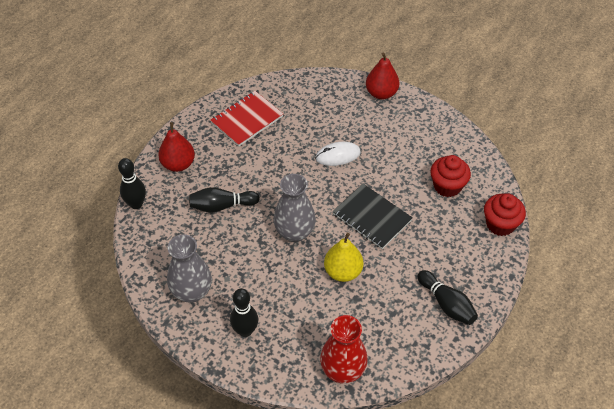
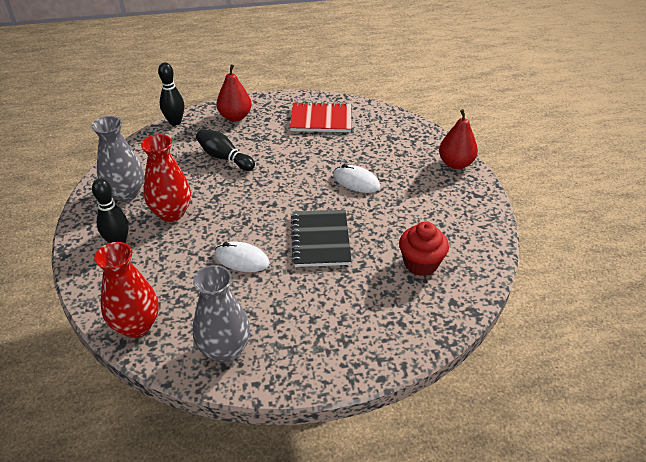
camera: 45 degrees right, 10 degrees down
grey vase [273,174,316,242] -> grey vase moved to [193,265,250,363]
yellow pear [324,233,363,282] -> white mouse [214,241,270,272]
black bowling pin [418,270,478,325] -> none
red cupcake [484,193,526,236] -> none
none -> red vase [141,134,191,222]

